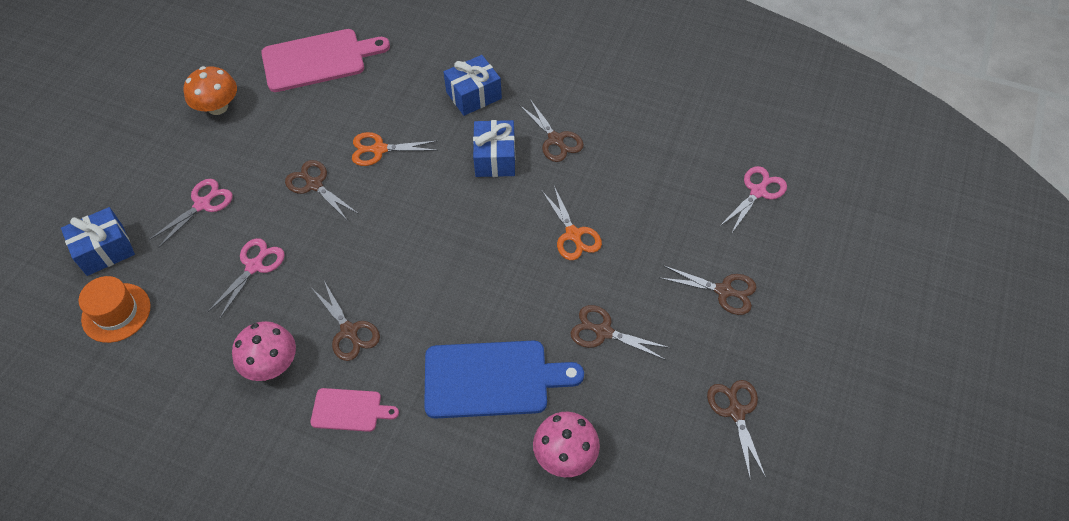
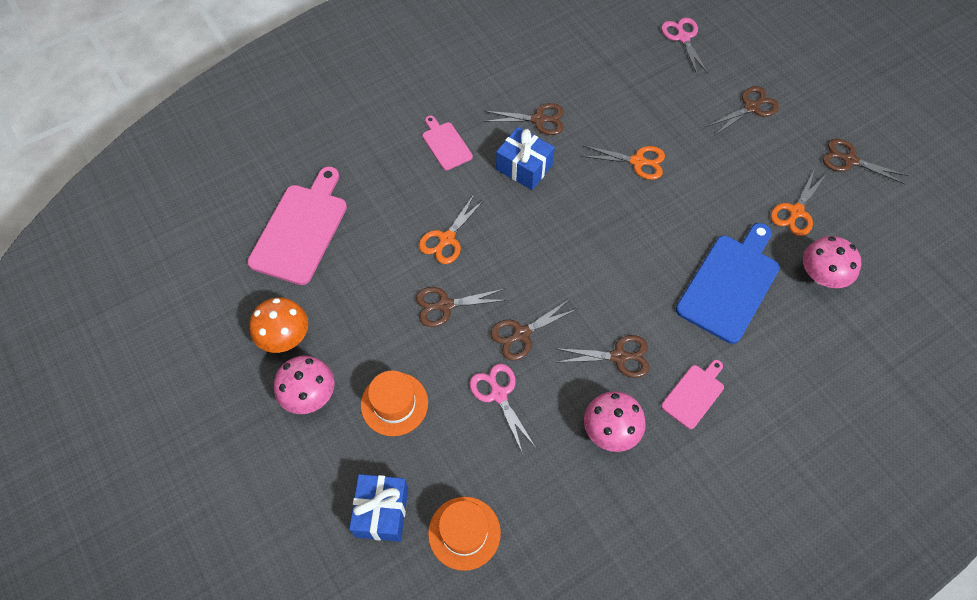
camera: 55 degrees left, 5 degrees up
pink scissors [149,179,233,248] -> orange hat [361,371,428,436]
blue gift [444,55,502,116] -> pink cutting board [422,116,473,170]
brown scissors [571,305,671,360] -> brown scissors moved to [490,299,577,361]
none -> pink mushroom [274,356,334,414]
none -> orange scissors [771,170,826,236]

